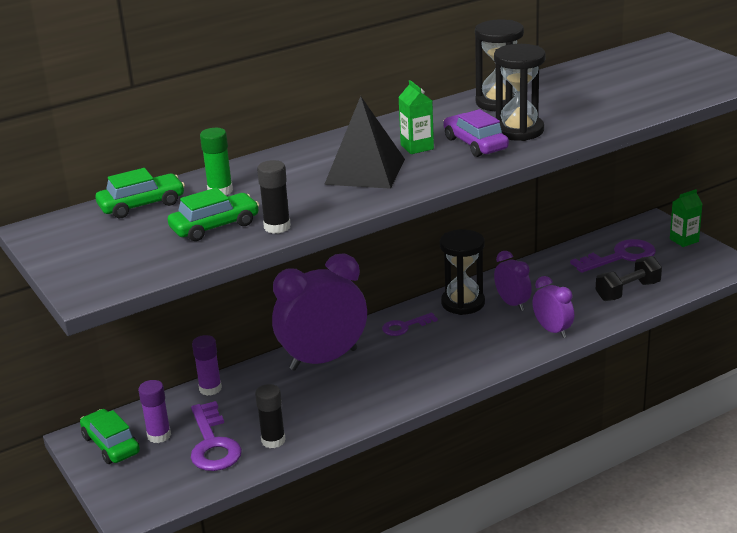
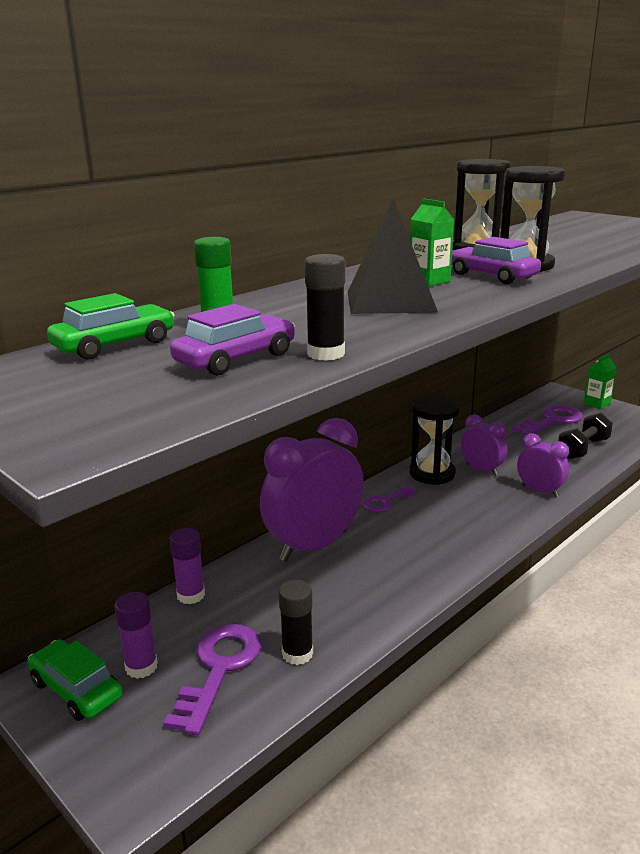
camera: 15 degrees left, 5 degrees down
green car [168,188,259,241] -> purple car [170,304,295,376]
purple key [191,401,242,471] -> purple key turned 135 degrees counterclockwise [163,624,262,736]

